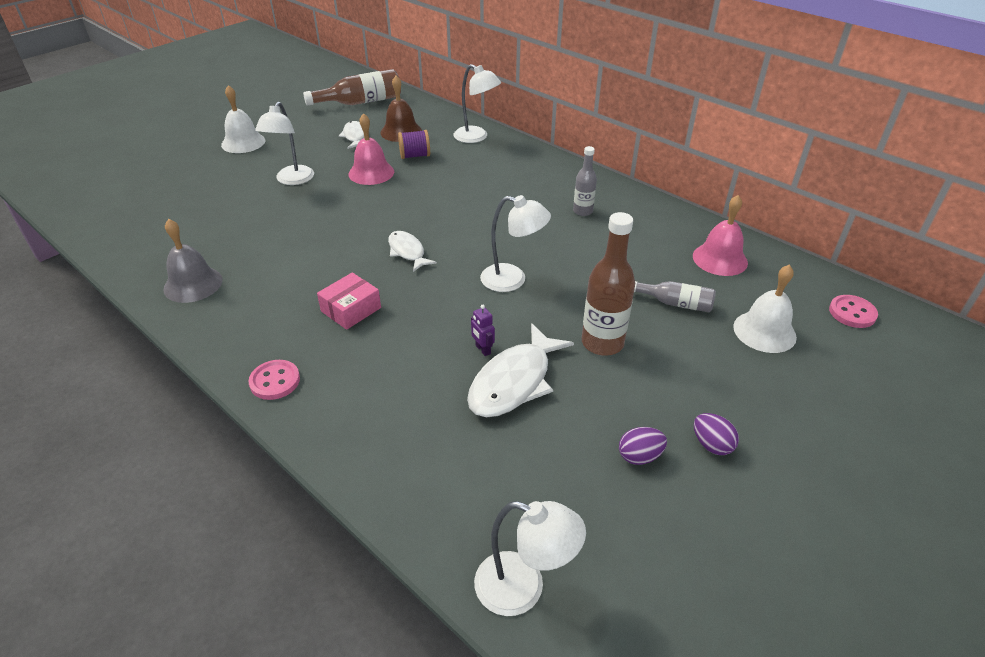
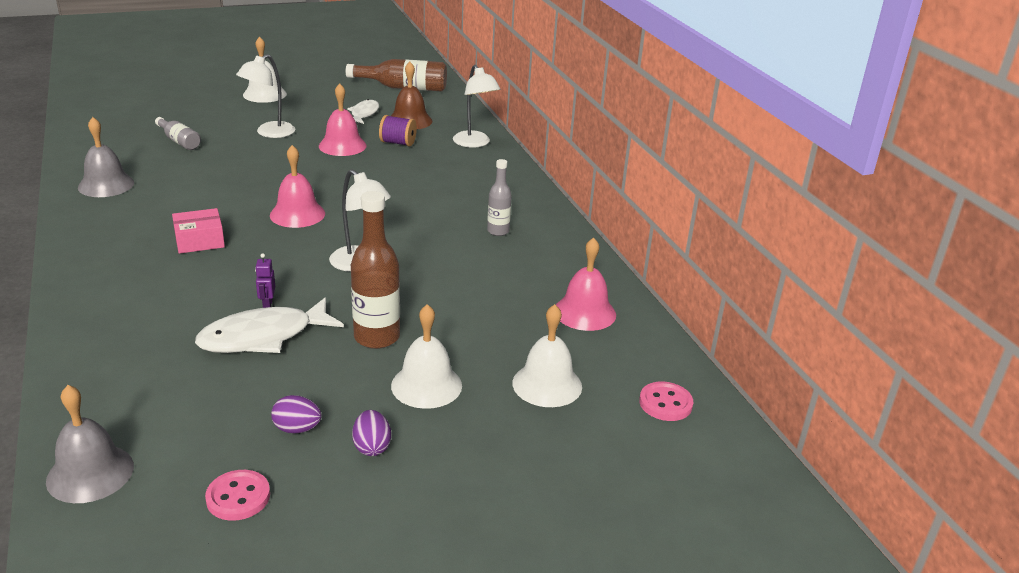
camera: 25 degrees right, 10 degrees down
pink button [248,360,300,400] -> pink button moved to [205,470,270,521]
white fish [388,231,437,272] -> pink bell [270,145,325,228]
white lamp [474,501,586,616] -> grey bell [46,385,134,503]
grey bottle [634,281,716,312] -> grey bottle moved to [155,117,201,150]
none -> white bell [391,304,462,409]

